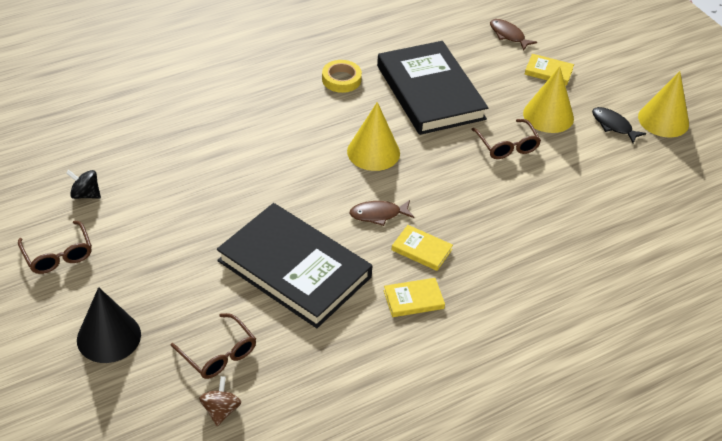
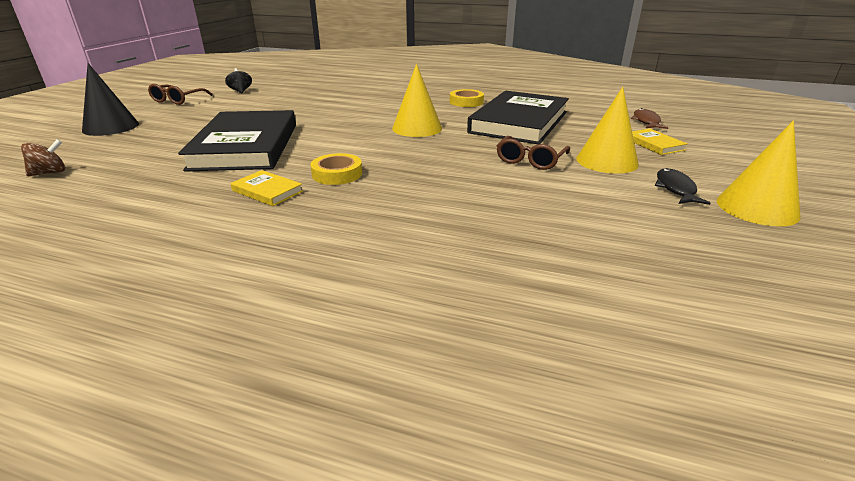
camera: 50 degrees right, 15 degrees down
brown glasses [170,313,256,379] -> none
brown fish [350,200,414,226] -> none
yellow book [392,225,453,271] -> yellow tape [310,153,362,185]

